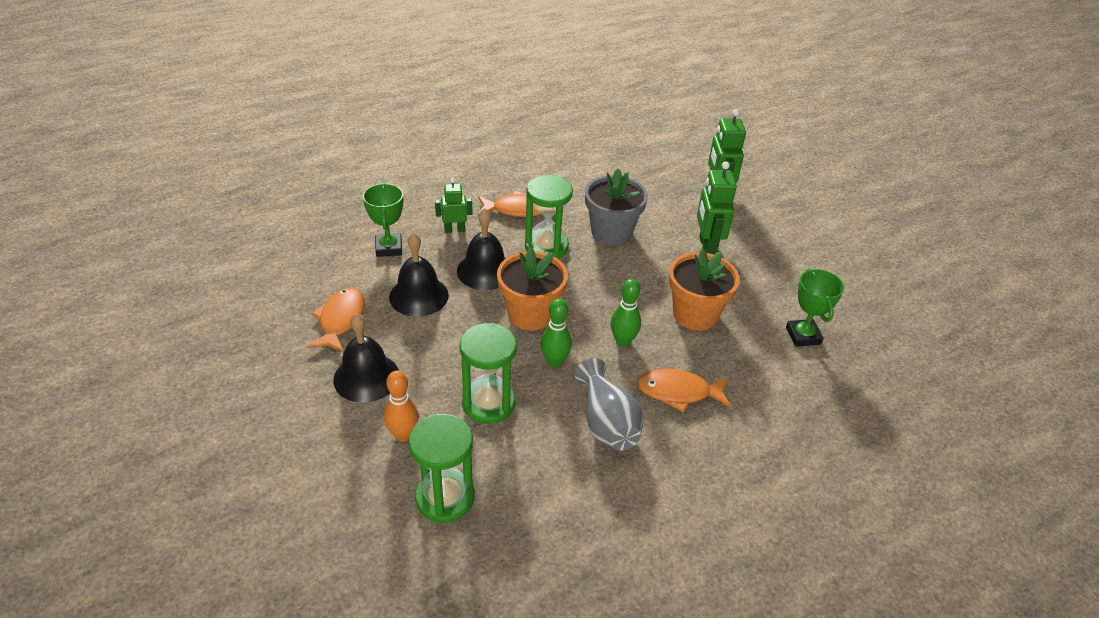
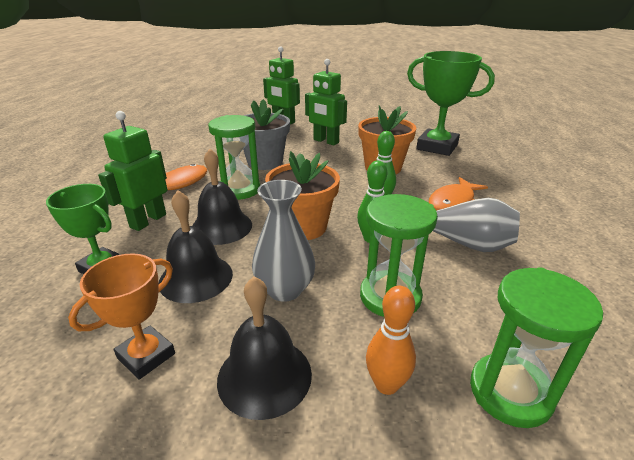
camera: 50 degrees left, 10 degrees down
orange fish [307,287,365,352] -> orange trophy [68,253,175,380]
green robot [435,178,472,233] -> green robot [98,111,167,231], size x1.62
green trophy [786,268,844,347] -> green trophy [407,51,495,156], size x1.69
none -> grey vase [252,180,315,302]

